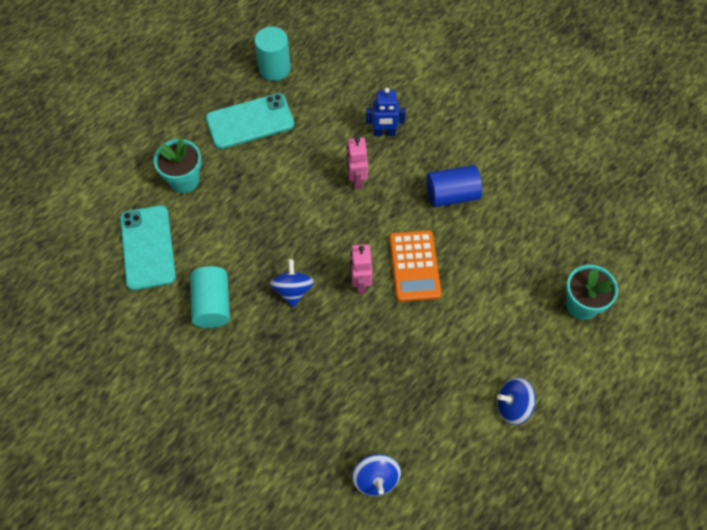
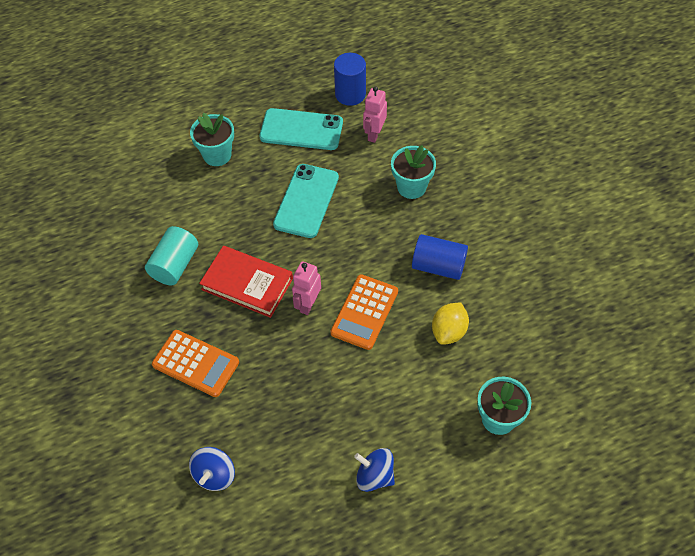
camera: 30 degrees right, 5 degrees down
turquoise phone [120,205,176,290] -> turquoise phone moved to [273,164,339,238]
turquoise cylinder [254,27,291,81] -> blue cylinder [334,53,366,106]
blue spinning top [270,259,314,307] -> red book [199,246,293,318]
pink robot [346,137,368,190] -> pink robot moved to [363,86,387,143]
blue robot [366,88,406,136] -> turquoise flower pot [391,145,436,199]
none -> orange calculator [152,330,239,397]
none -> yellow lemon [432,302,469,345]

